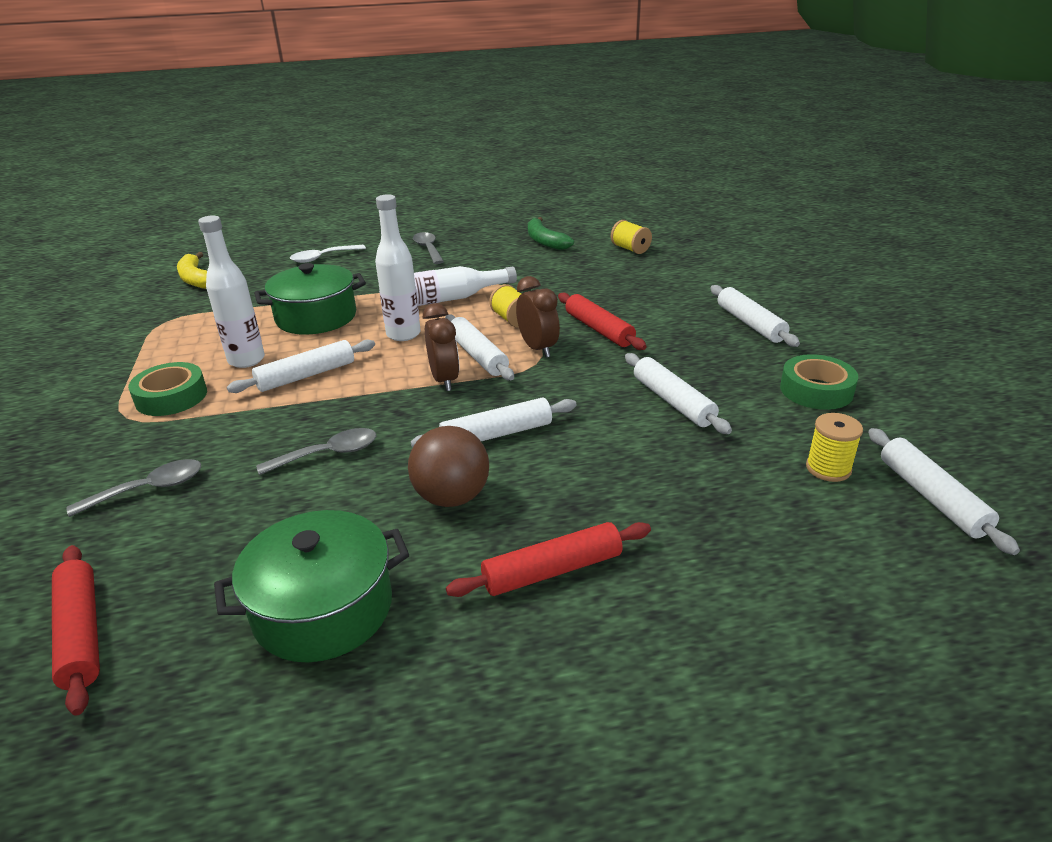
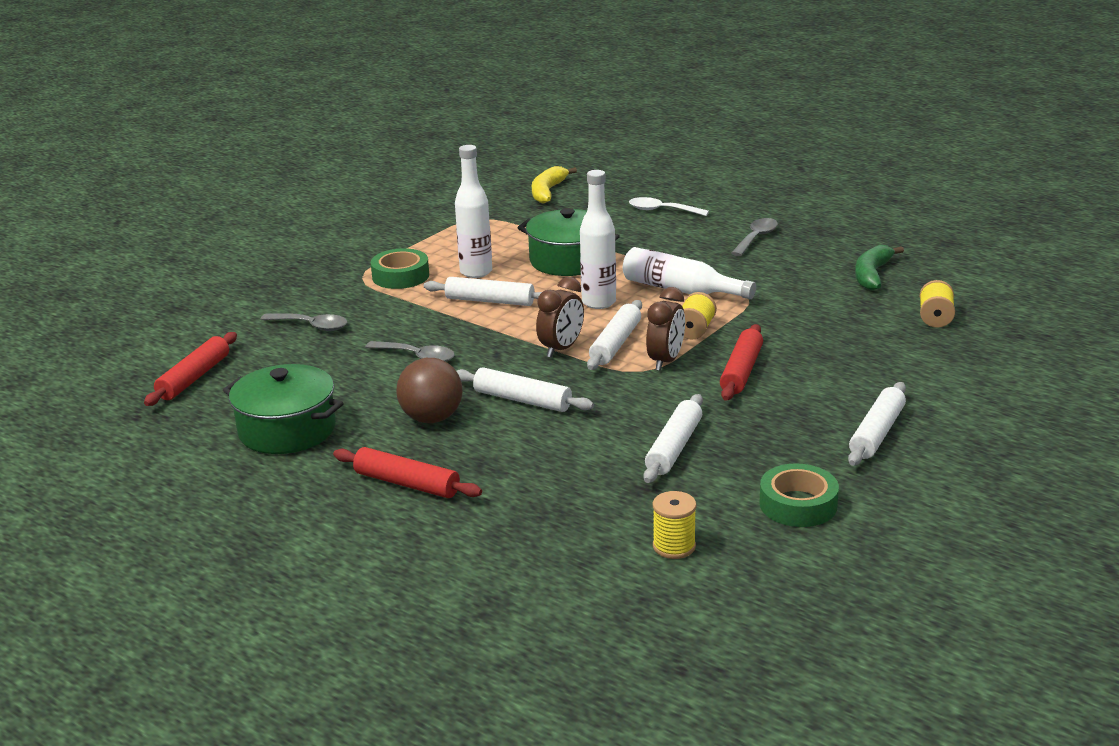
camera: 50 degrees right, 5 degrees down
white rolling pin [868,428,1020,555] -> none

